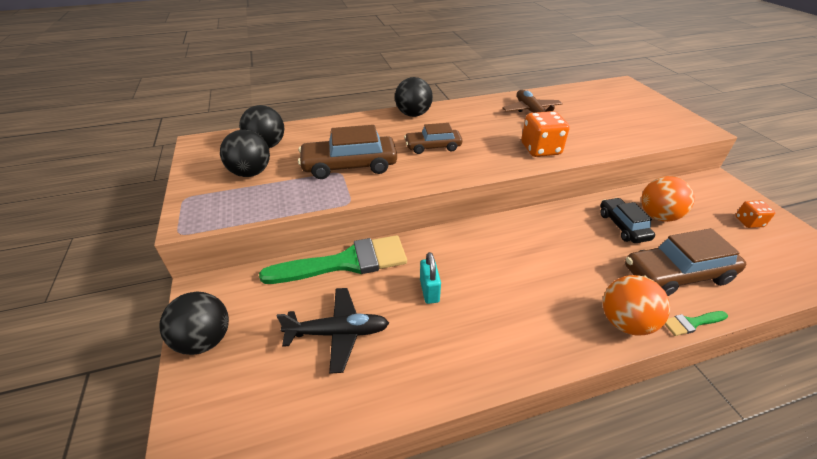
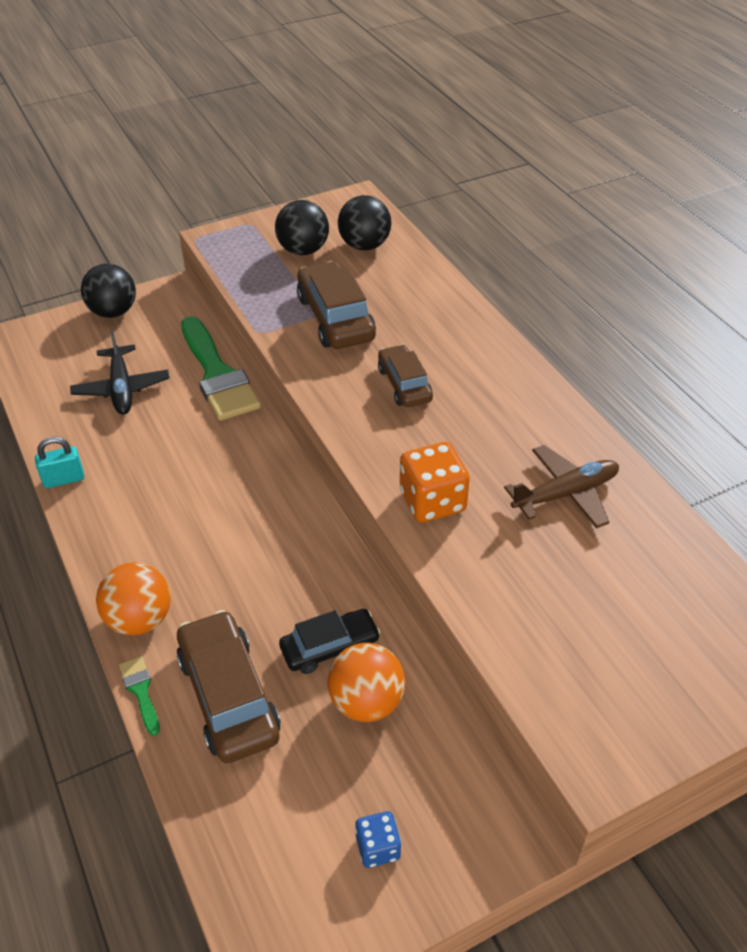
camera: 80 degrees right, 5 degrees up
black ball [395,77,433,117] -> none
turquoise padlock [420,252,441,304] -> turquoise padlock moved to [35,437,84,488]
orange dice [735,200,775,228] -> blue dice [355,811,401,868]

